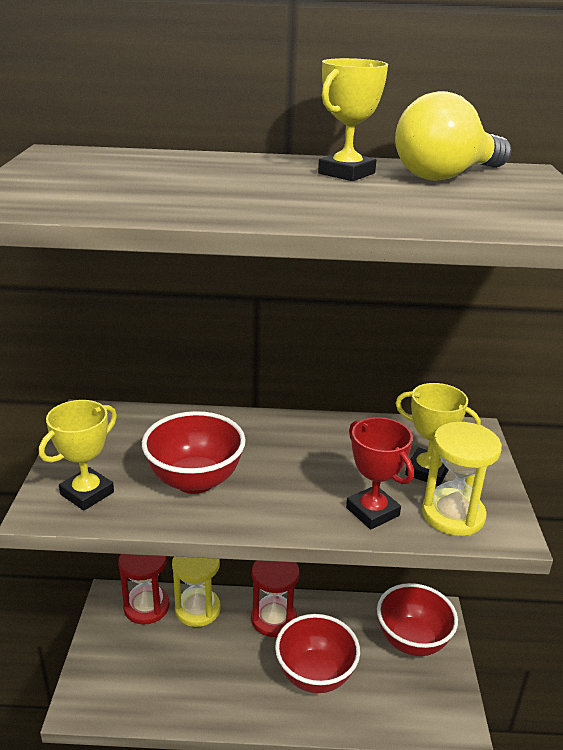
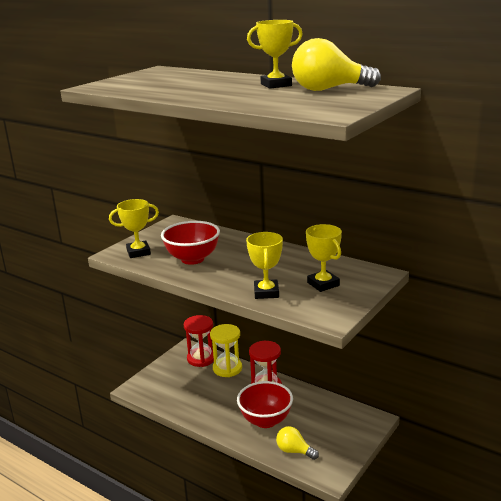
camera: 35 degrees right, 5 degrees down
red trophy [346,417,414,530] -> yellow trophy [246,232,283,299]
red bowl [377,583,458,656] -> none
yellow hourglass [422,422,502,536] -> none
none -> yellow light bulb [276,426,319,460]

